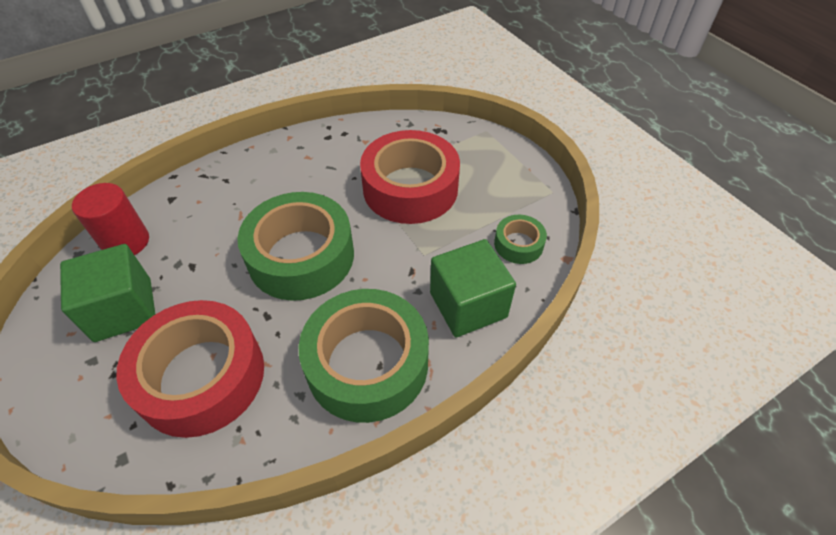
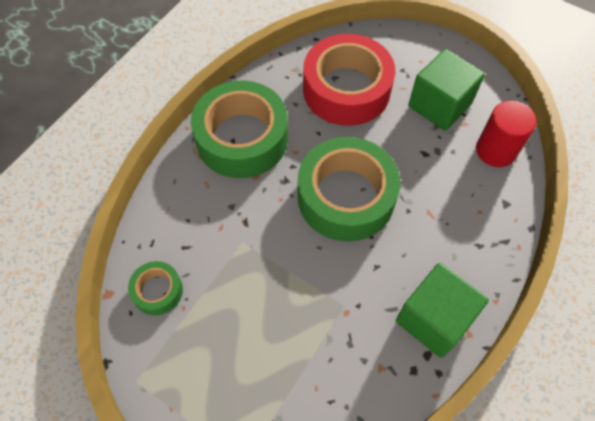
camera: 155 degrees right, 10 degrees up
red tape [360,130,460,224] -> none
green cube [430,239,516,337] -> green cube moved to [396,263,489,358]

